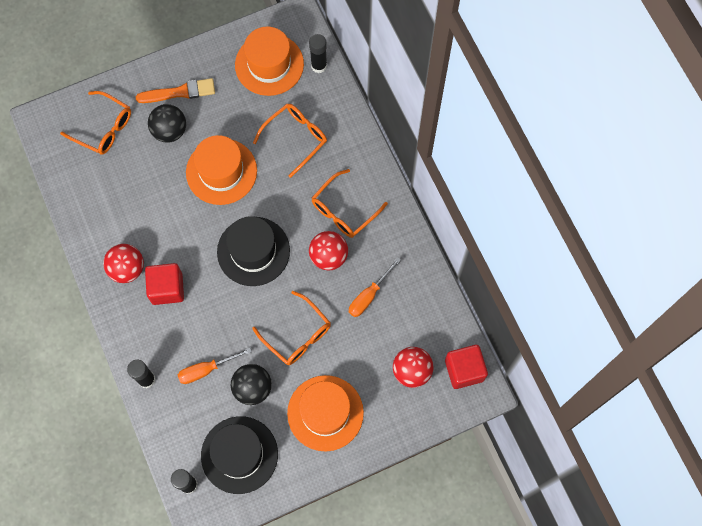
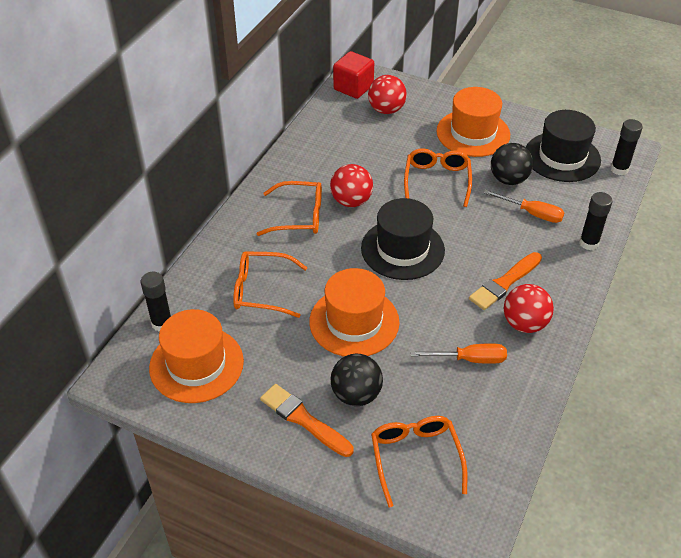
camera: 130 degrees left, 25 degrees down
red cube [145,263,184,305] -> orange brush [469,252,542,310]
orange screwdriver [349,257,401,317] -> orange screwdriver moved to [410,343,507,364]

